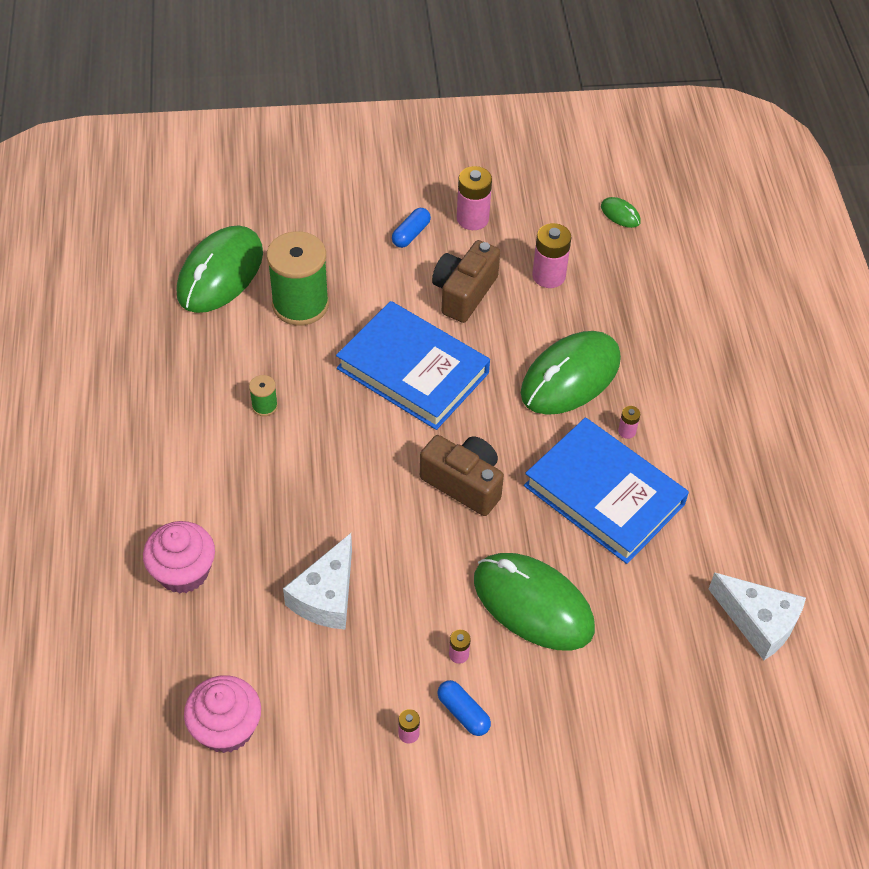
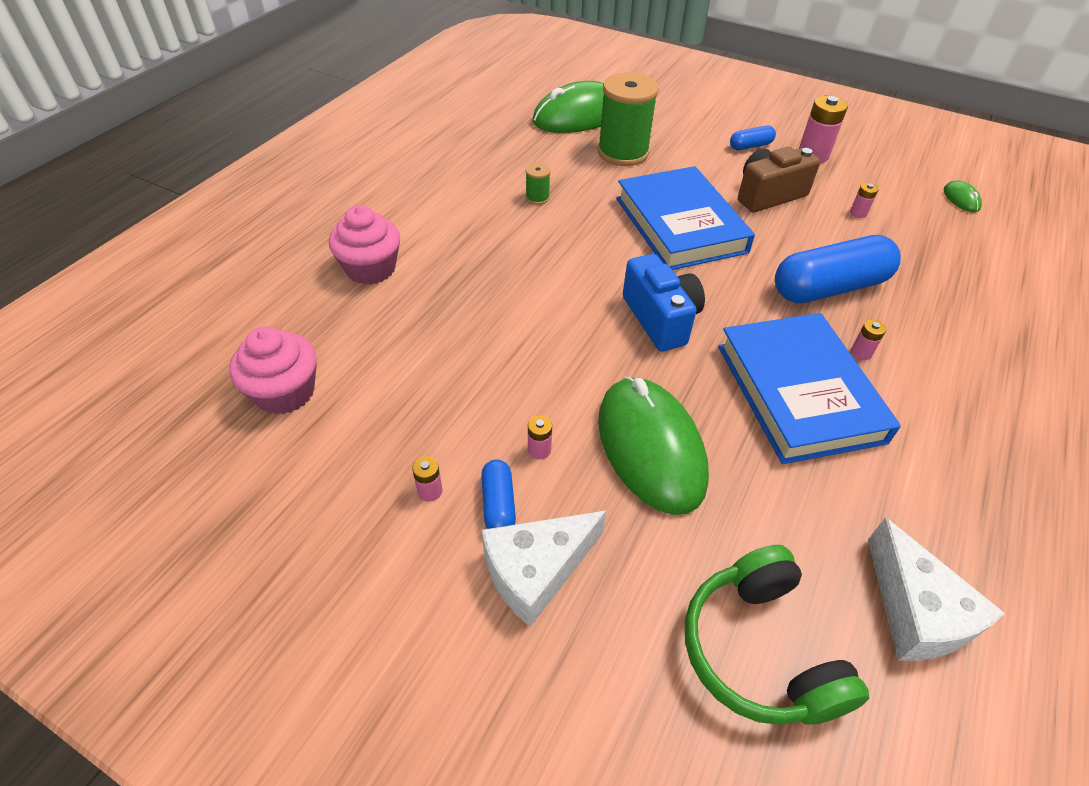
camera: 35 degrees right, 5 degrees down
white cheese [283,533,352,630] -> white cheese moved to [482,510,607,627]
brown camera [420,435,504,516] -> blue camera [623,254,705,351]
green mouse [521,331,621,415] -> blue capsule [775,235,901,303]
pink battery [532,223,572,288] -> pink battery [850,183,879,218], size x0.50
none -> green headphones [685,545,869,725]

